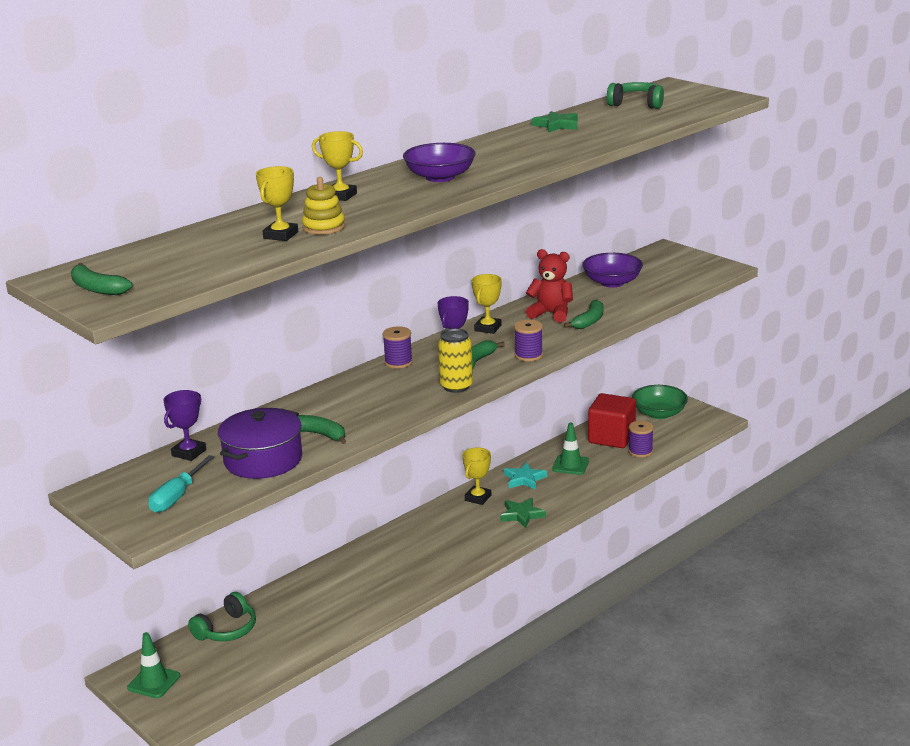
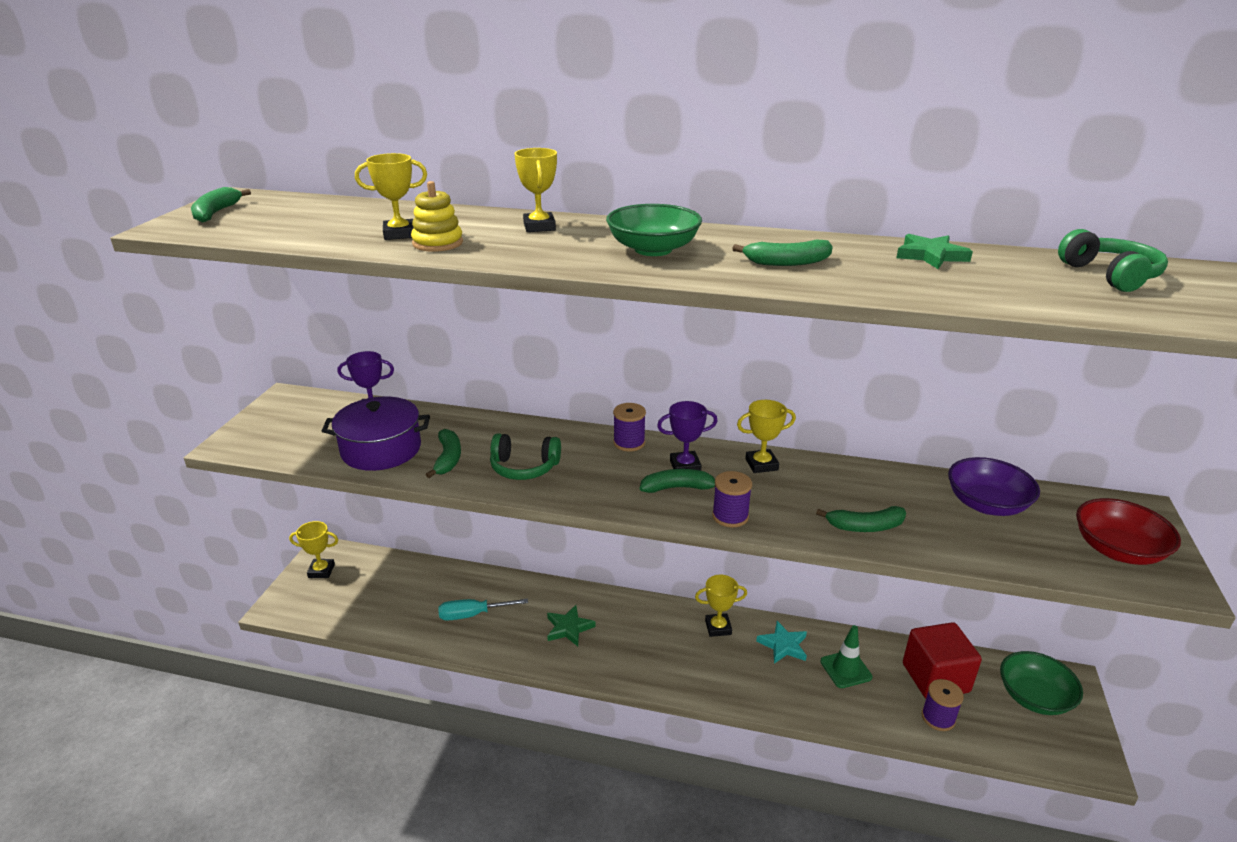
camera: 55 degrees right, 5 degrees up
green traffic cone [127,632,180,698] -> yellow trophy [289,521,338,578]
turquoise screwdriver [148,455,214,513] -> turquoise screwdriver moved to [438,598,528,621]
green headphones [188,592,256,641] -> green headphones moved to [490,433,561,480]
purple bowl [403,143,476,182] -> green bowl [606,204,702,256]
yellow can [438,328,473,393] -> none
green star [500,498,546,528] -> green star moved to [547,605,595,646]
red teddy bear [526,249,573,323] -> none
none -> green banana [732,239,833,266]
none -> red bowl [1076,498,1181,565]

